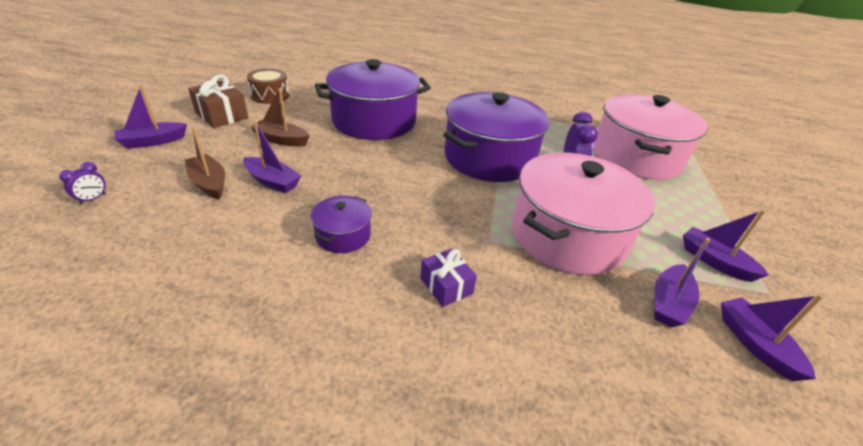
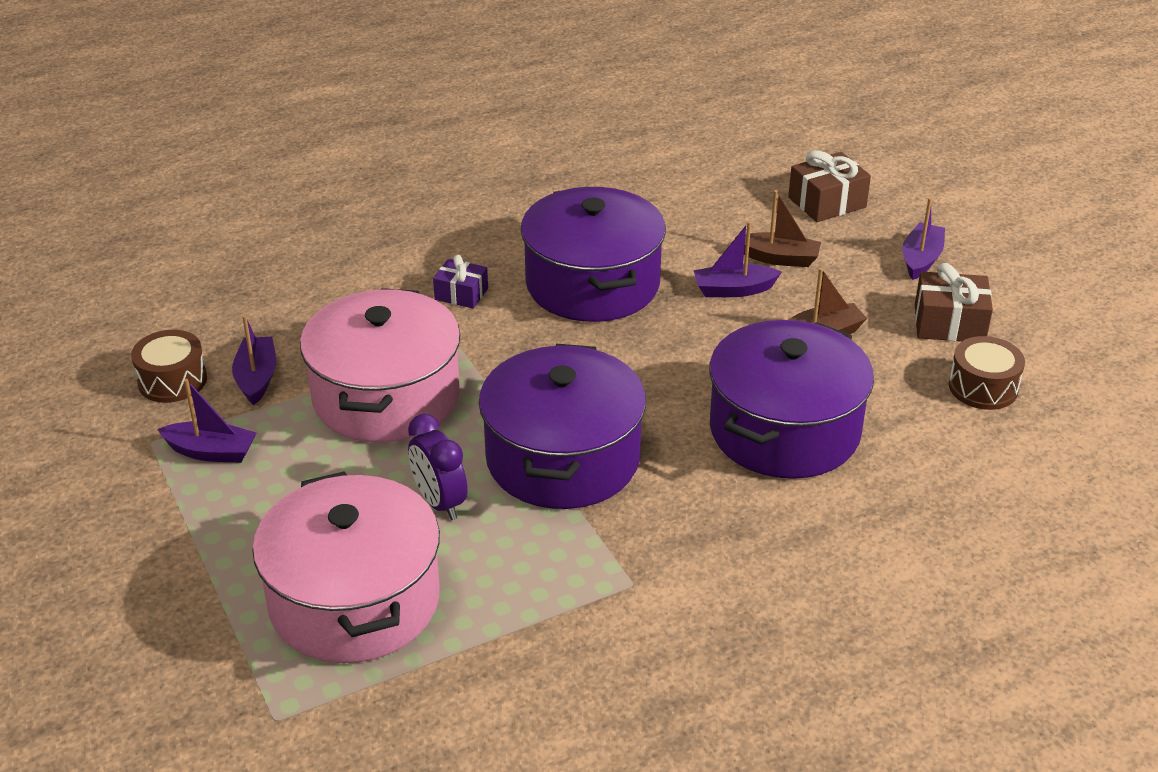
camera: 145 degrees right, 0 degrees up
purple clock [59,162,106,205] -> brown gift [788,150,871,222]
purple pot [311,196,372,253] -> purple pot [521,187,666,322], size x2.22
purple boat [721,294,823,381] -> brown drum [131,330,207,403]

